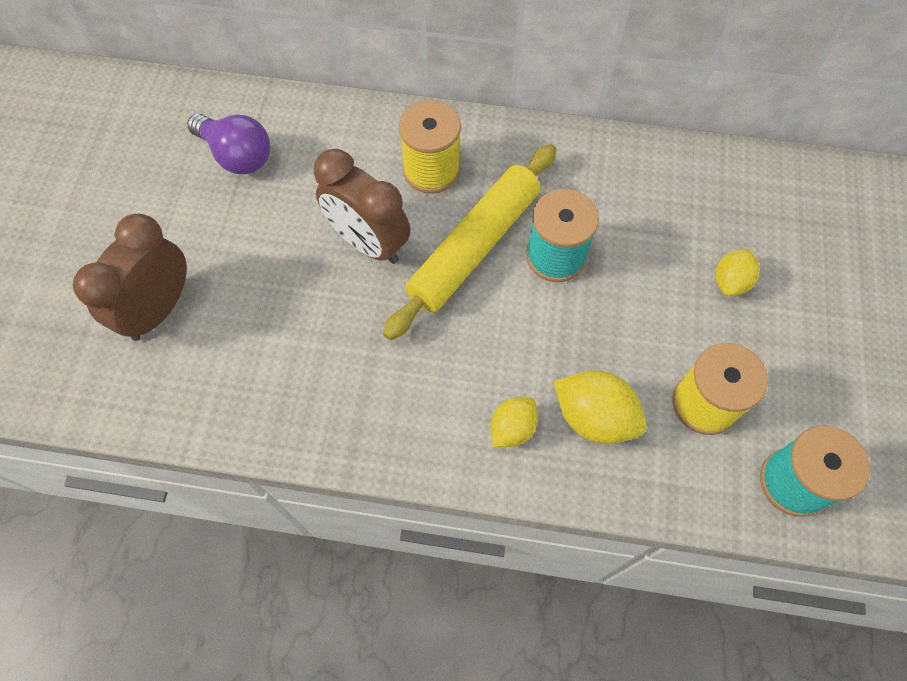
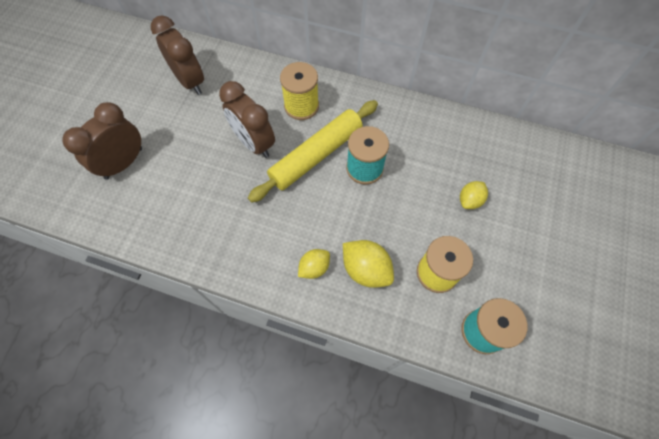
camera: 10 degrees right, 0 degrees up
purple light bulb [187,114,270,174] -> brown clock [151,15,204,95]

